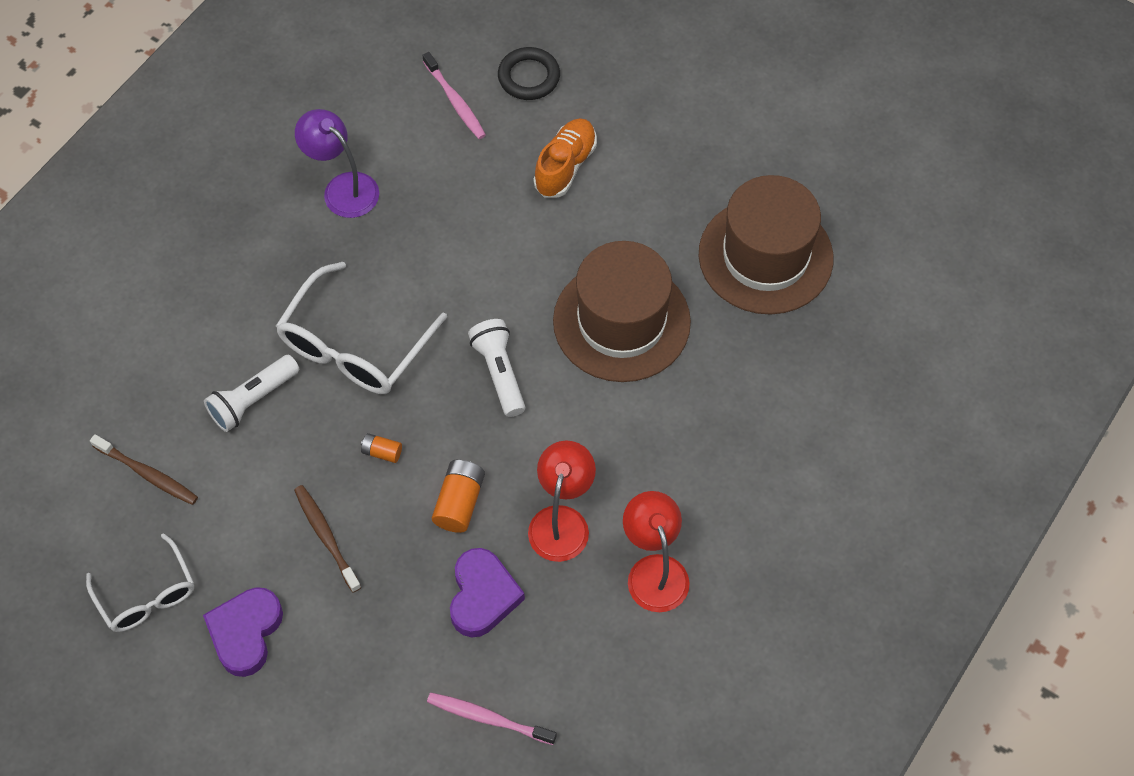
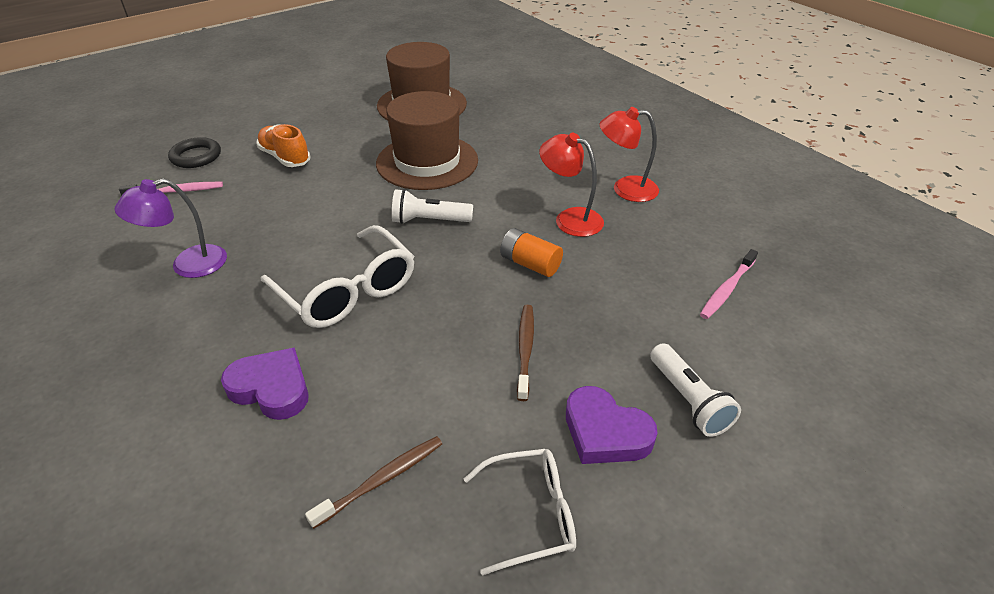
camera: 70 degrees left, 20 degrees down
white flashlight [204,355,299,432] -> white flashlight moved to [650,343,741,437]
brown toothbrush [294,485,361,593] -> brown toothbrush turned 105 degrees clockwise [517,305,534,401]
orange battery [361,433,402,463] -> none
purple heart [450,548,525,637] -> purple heart moved to [221,347,309,420]

